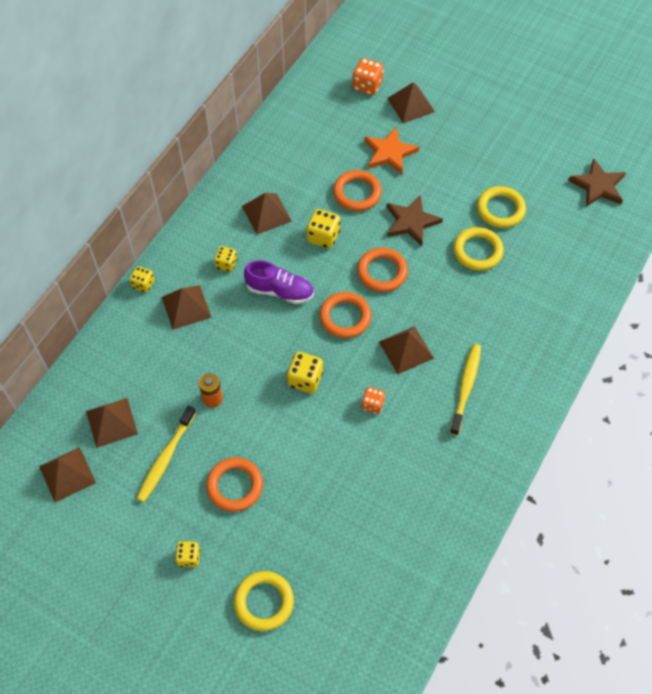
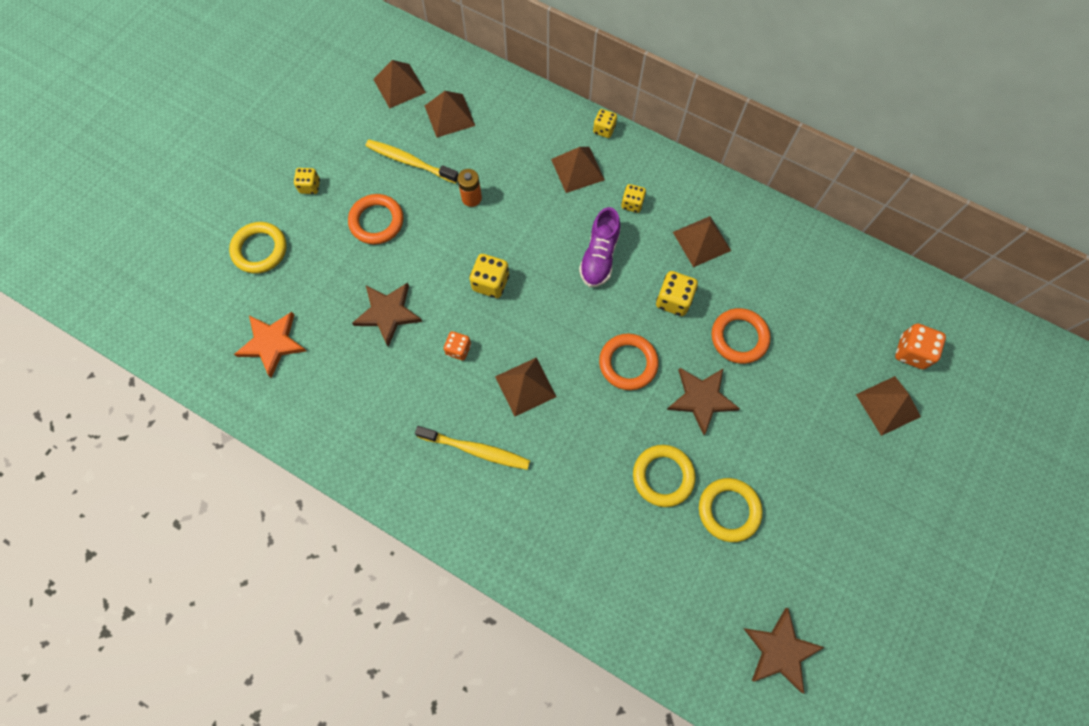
camera: 90 degrees right, 10 degrees up
orange ring [319,292,372,338] -> none
orange star [364,127,419,174] -> orange star moved to [234,312,306,378]
none -> brown star [352,283,422,347]

